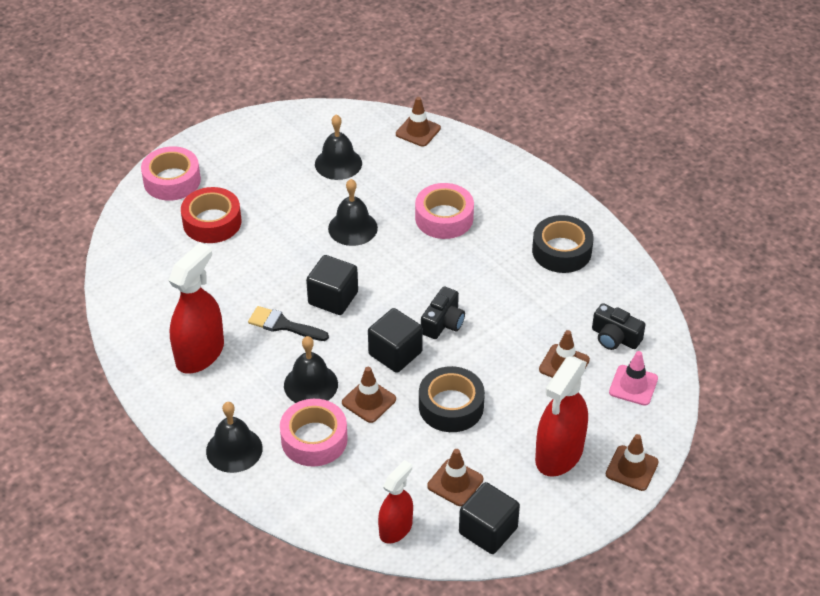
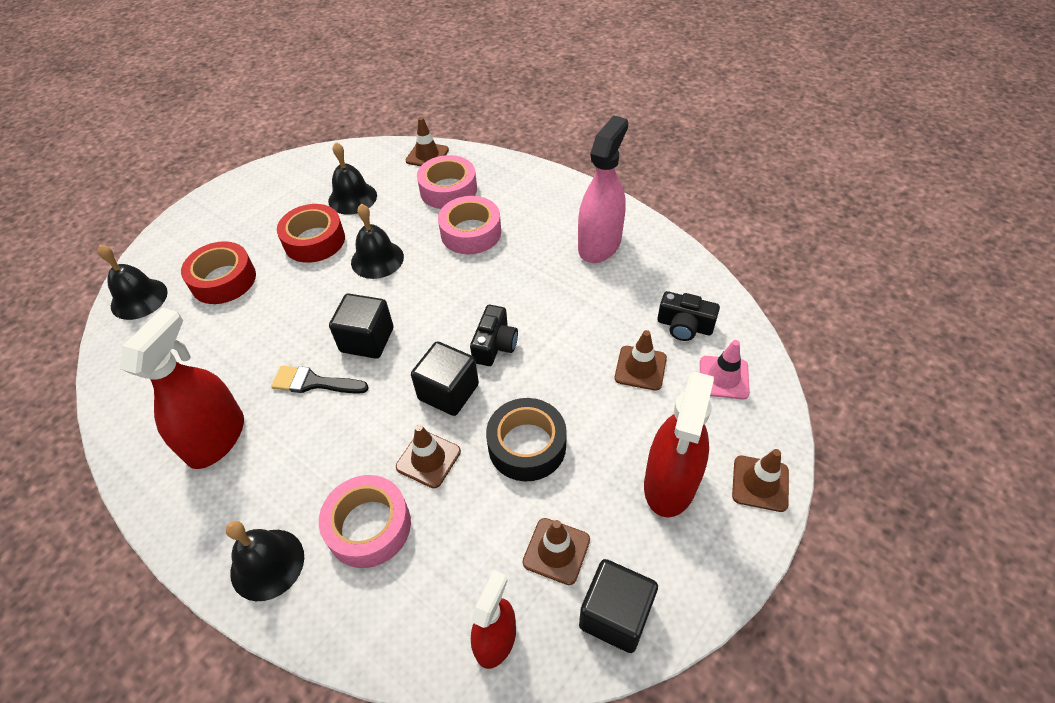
camera: 10 degrees left, 5 degrees up
pink tape [141,146,201,201] -> pink tape moved to [417,155,477,209]
black bell [284,336,338,403] -> black bell moved to [98,245,168,320]
black tape [532,215,594,273] -> pink spray bottle [578,116,628,263]
none -> red tape [277,204,345,263]

